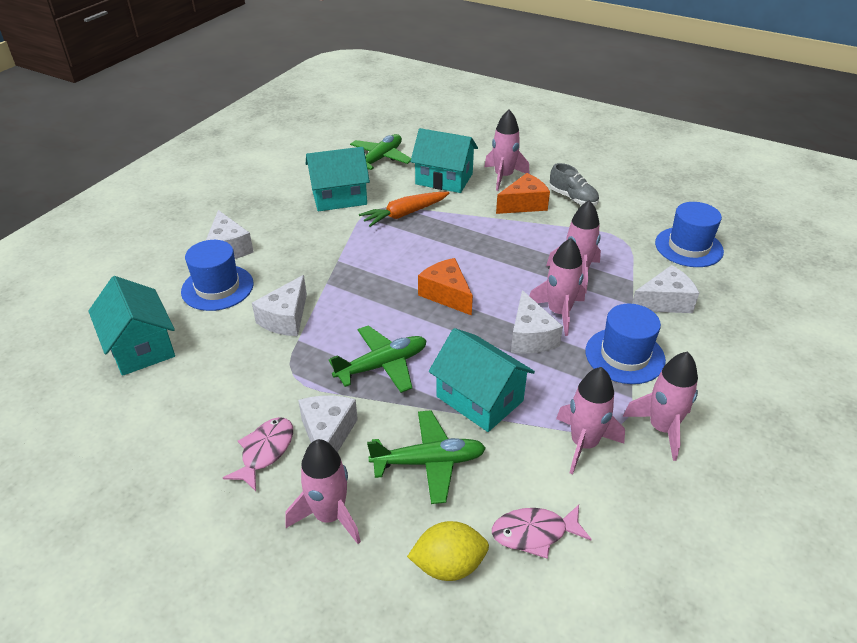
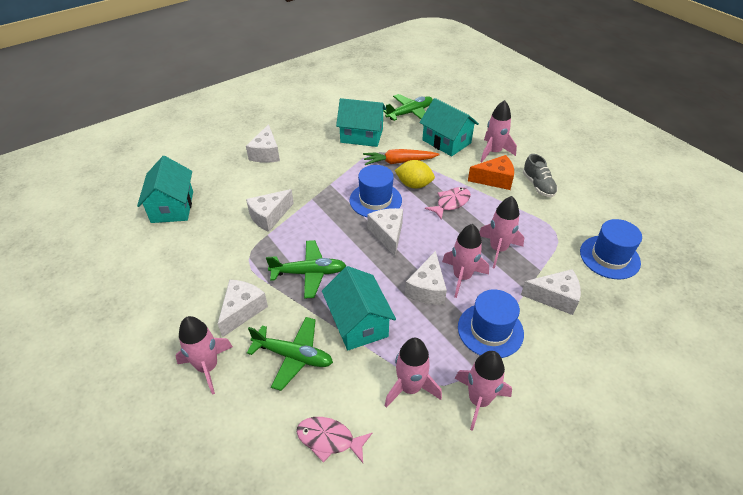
camera: 25 degrees right, 5 degrees up
blue hat [181,240,254,311] -> blue hat moved to [350,165,402,218]
pink fish [223,417,293,491] -> pink fish moved to [425,187,471,220]
yellow lemon [407,521,489,581] -> yellow lemon moved to [395,160,435,188]
orange cheese [418,258,473,316] -> white cheese [368,208,403,256]

